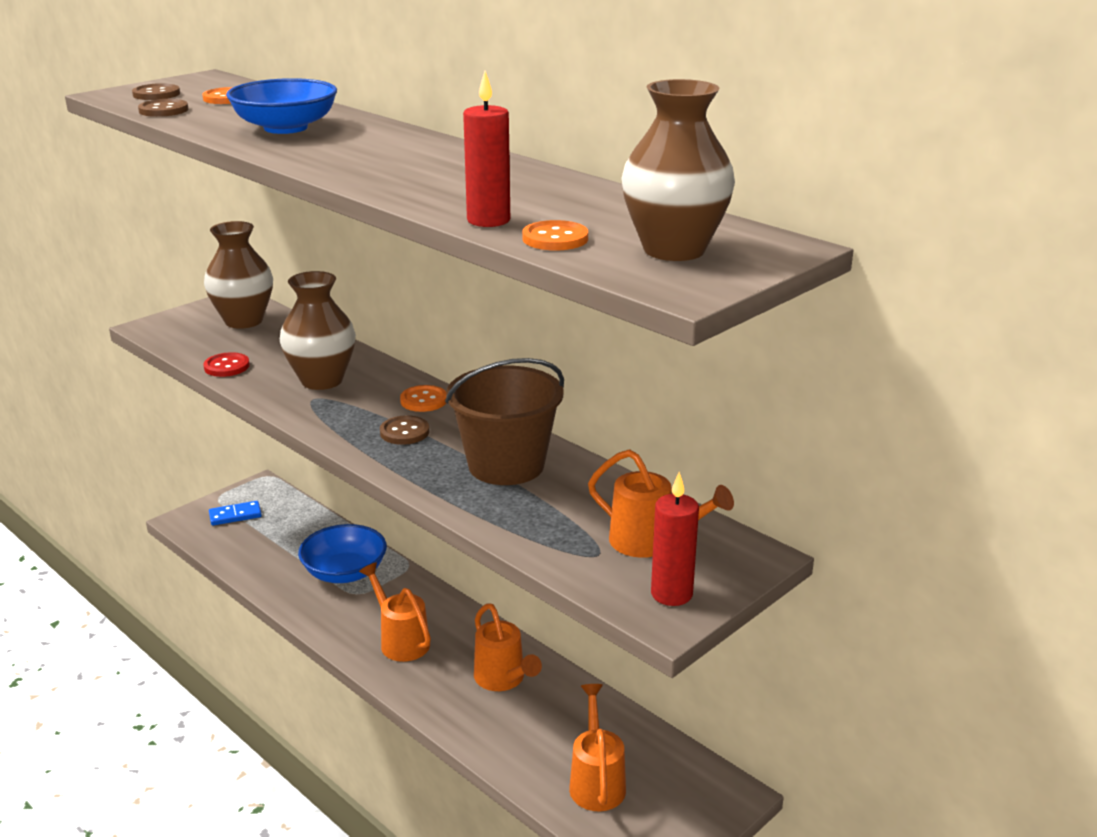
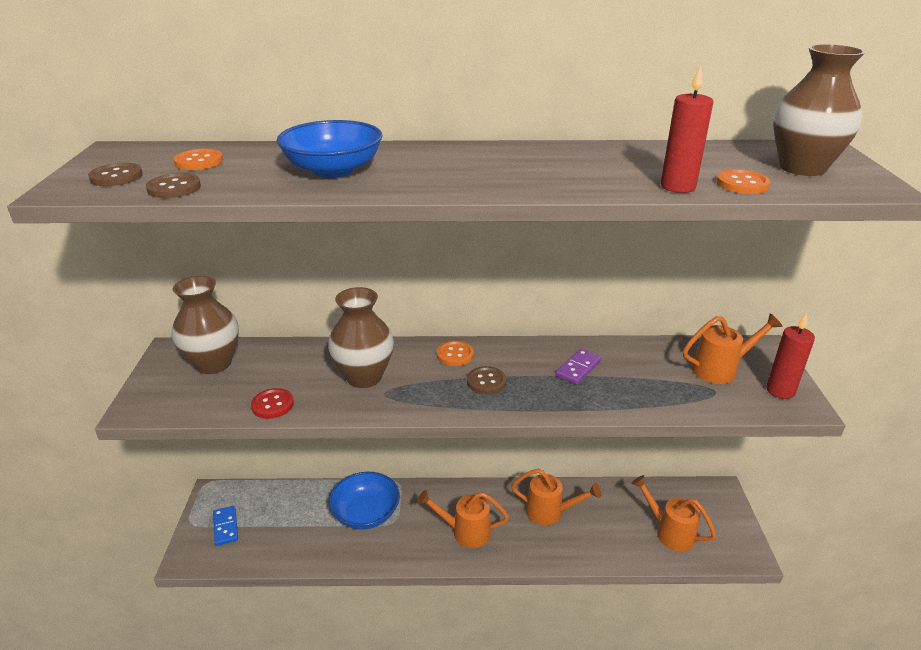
camera: 45 degrees left, 5 degrees up
blue domino [209,501,262,526] -> blue domino turned 45 degrees counterclockwise [213,506,238,546]
brown bucket [445,358,564,485] -> purple domino [555,349,601,385]

